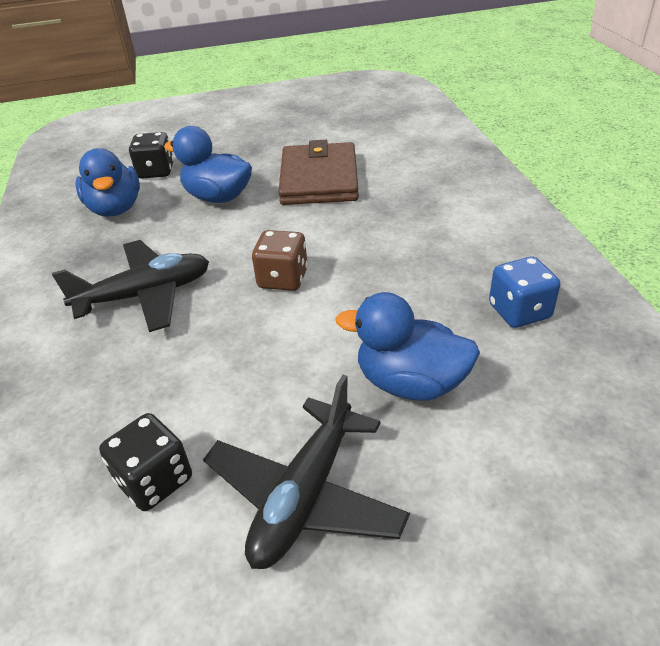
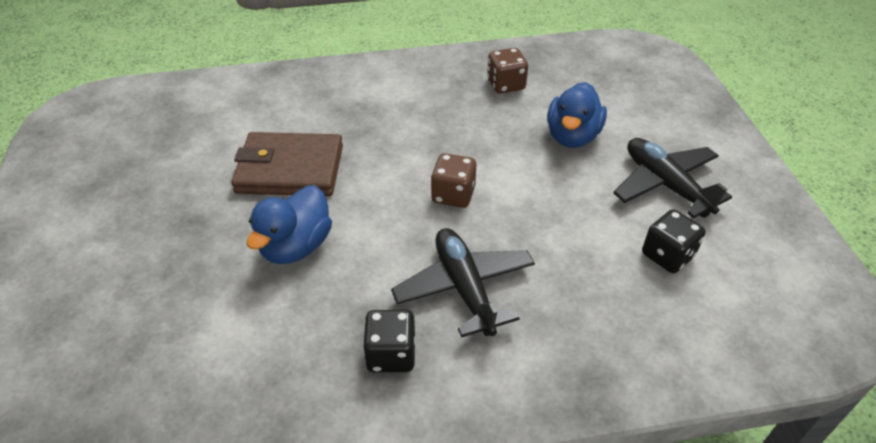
camera: 90 degrees left, 5 degrees up
blue duck [75,148,140,217] -> none
black dice [129,132,174,179] -> black dice moved to [363,310,415,372]
black plane [203,375,410,569] -> black plane turned 150 degrees counterclockwise [613,138,732,219]
blue dice [489,256,560,328] -> brown dice [487,48,528,94]

